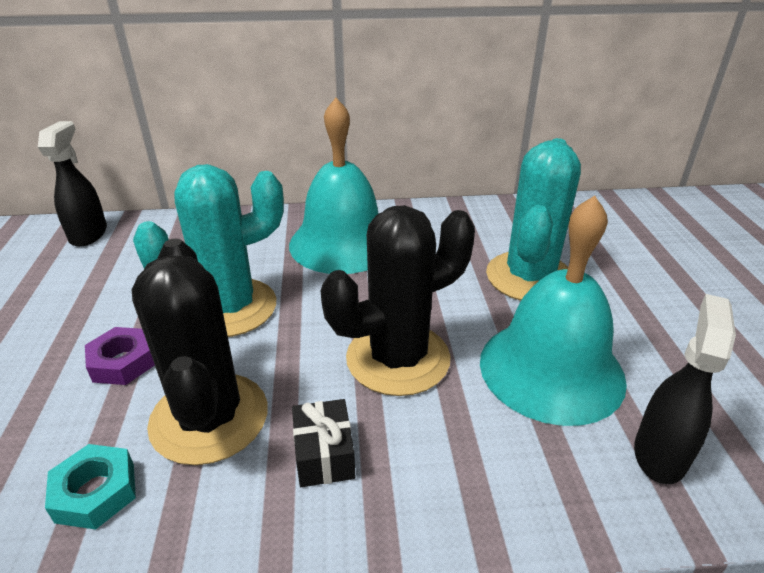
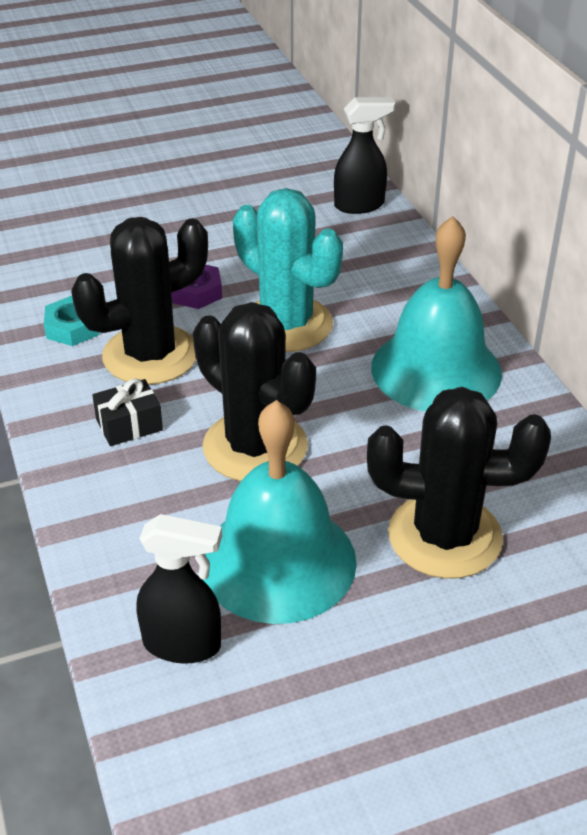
camera: 75 degrees right, 5 degrees up
turquoise cactus [486,138,581,301] -> black cactus [367,387,551,579]

